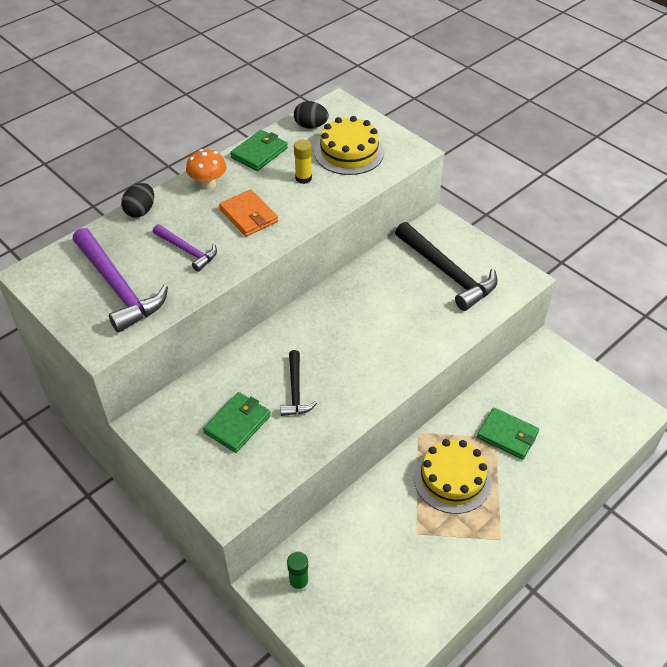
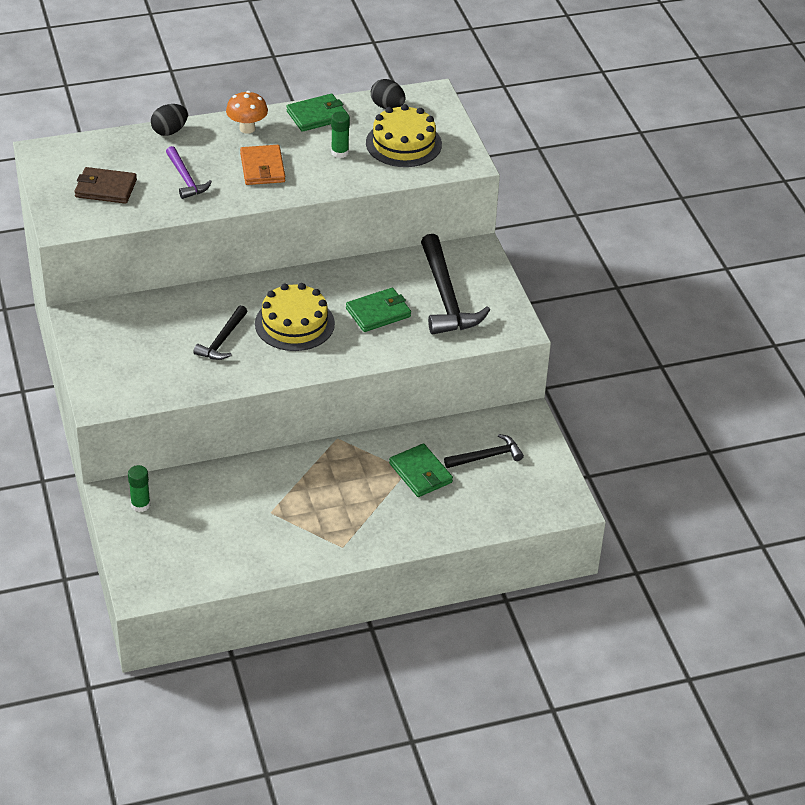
camera: 25 degrees right, 5 degrees down
purple hammer [73,228,168,333] -> brown wallet [74,167,137,204]
green wallet [203,392,271,453] -> green wallet moved to [346,288,411,332]
yellow glue stick [294,140,312,184] -> green glue stick [331,111,350,158]
yellow cake [414,439,492,514] -> yellow cake moved to [255,283,335,351]
none -> black hammer [444,434,524,468]

